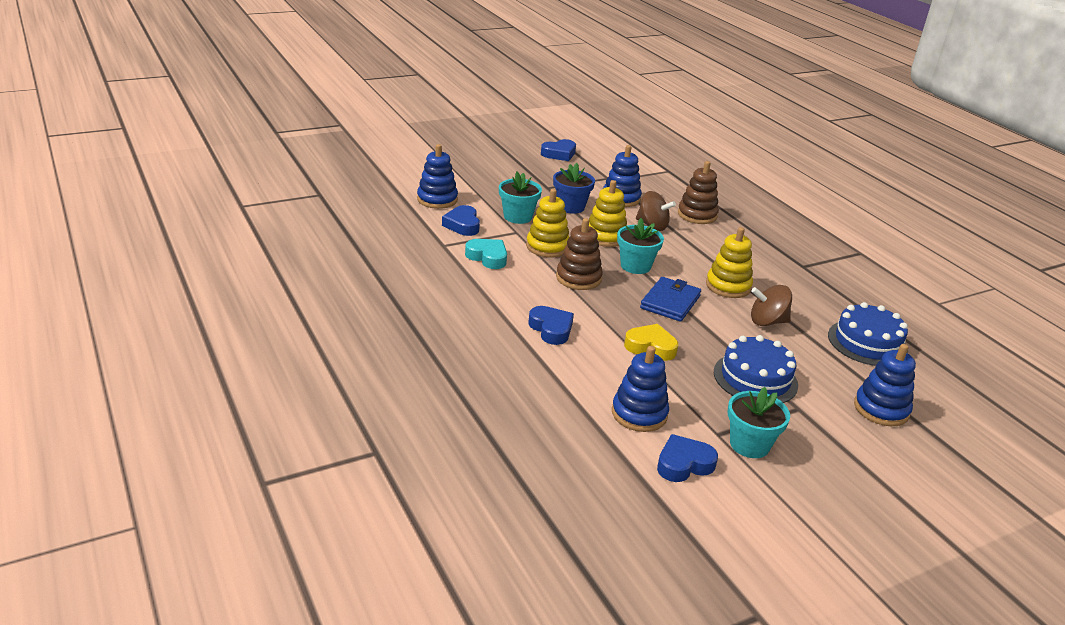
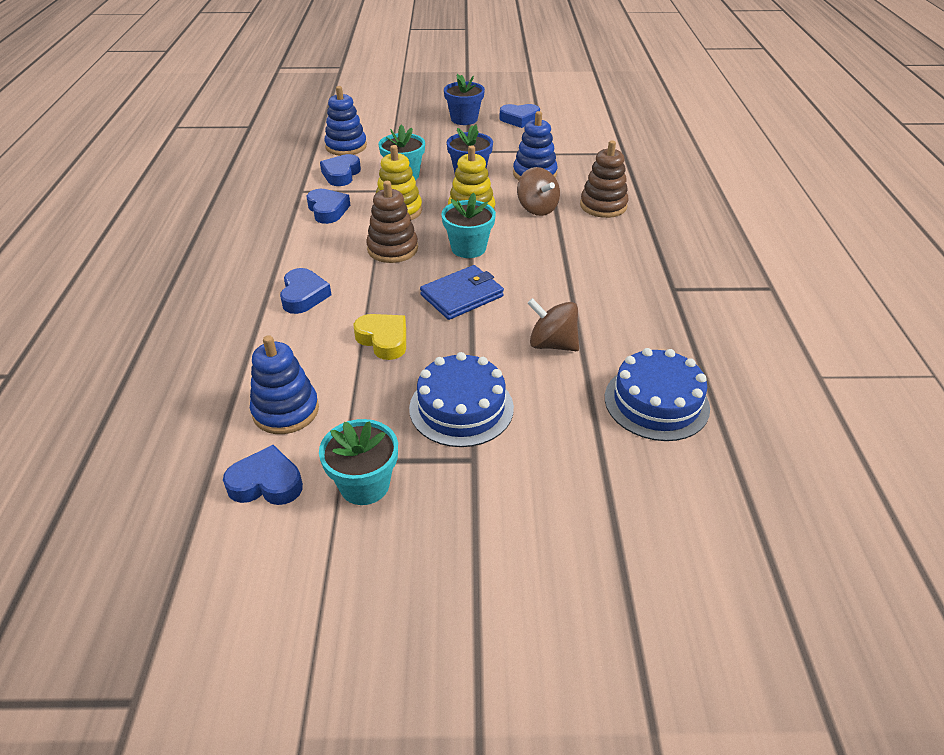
camera: 30 degrees right, 10 degrees up
turquoise heart [465,239,507,269] -> blue heart [307,189,350,224]
yellow stacking toy [706,227,753,298] -> none
blue stacking toy [854,344,916,426] -> none
none -> blue flower pot [444,74,485,125]

